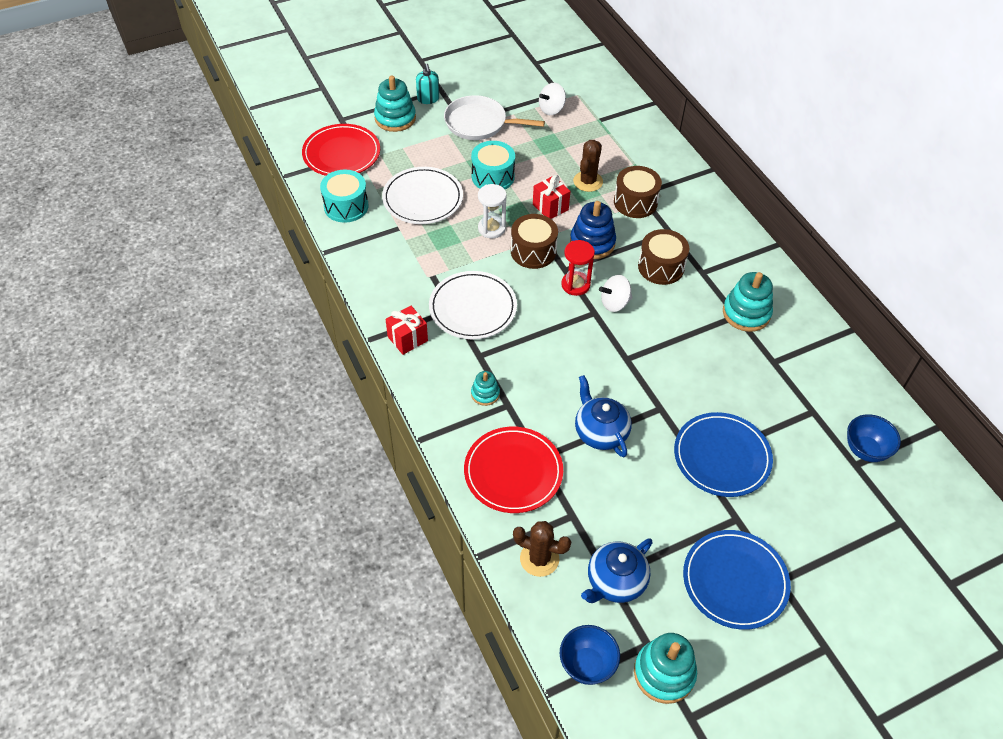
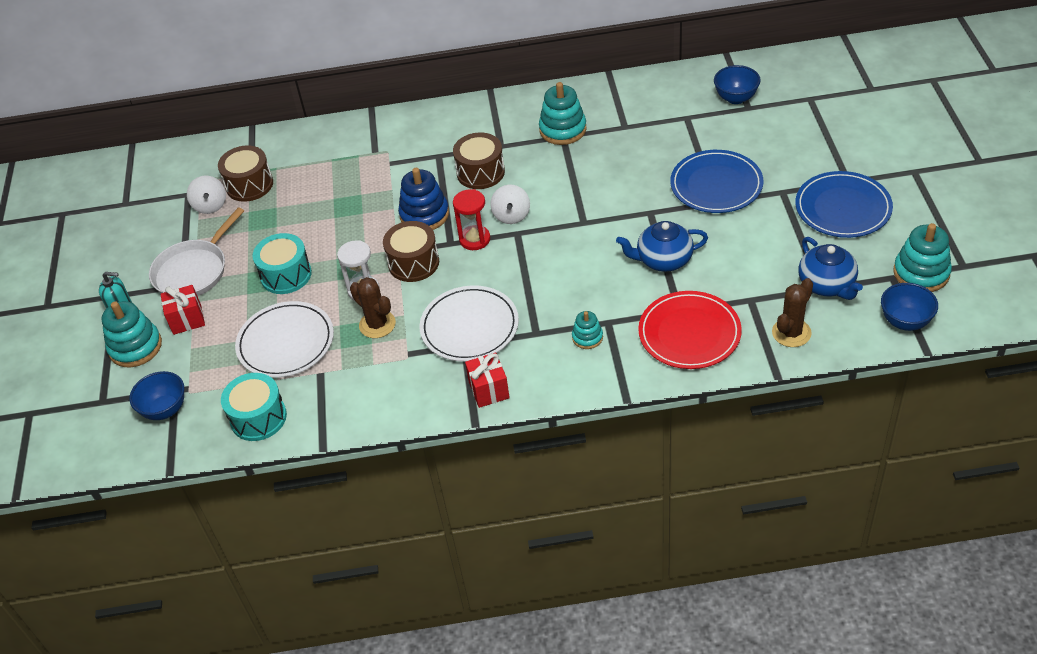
camera: 65 degrees left, 5 degrees down
red plate [302,124,380,176] -> blue bowl [129,371,184,420]
red gift [533,175,570,219] -> red gift moved to [161,285,205,335]
brown cactus [573,140,603,192] -> brown cactus moved to [350,277,396,338]
brown drum [614,166,662,218] -> brown drum moved to [218,145,273,202]

